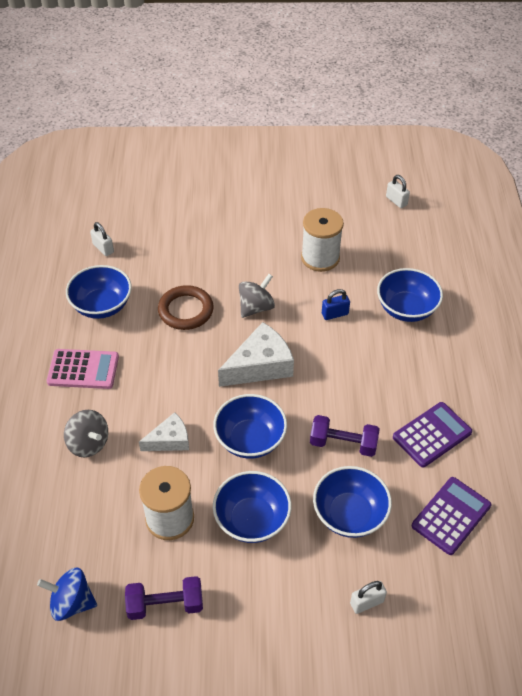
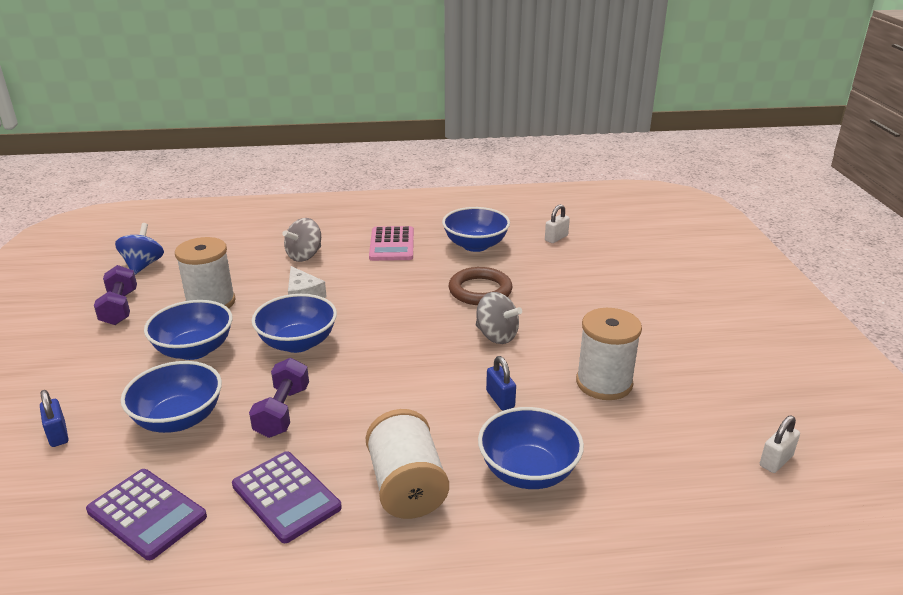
camera: 85 degrees right, 20 degrees down
white cheese [218,322,294,387] -> none
white padlock [350,581,387,614] -> blue padlock [40,390,68,447]
none -> white spool [366,409,449,519]

